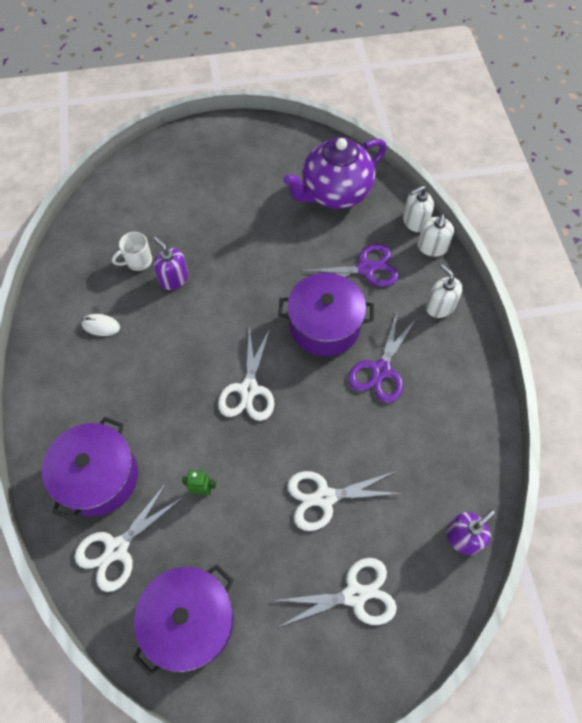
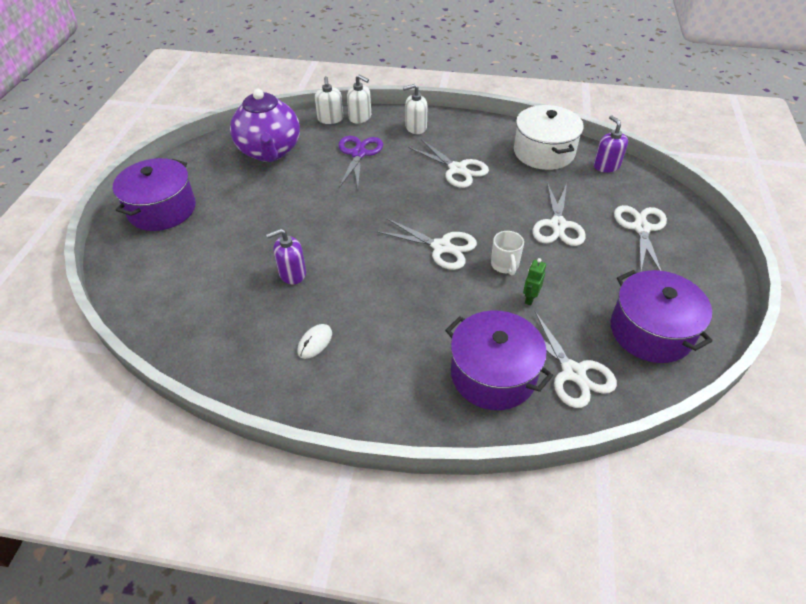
camera: 70 degrees left, 15 degrees down
white mug [112,232,152,271] -> white mug moved to [491,231,524,276]
purple pot [278,273,374,356] -> purple pot moved to [113,158,196,231]
purple scissors [348,313,417,403] -> white scissors [408,139,489,188]
none -> white pot [514,105,584,170]

